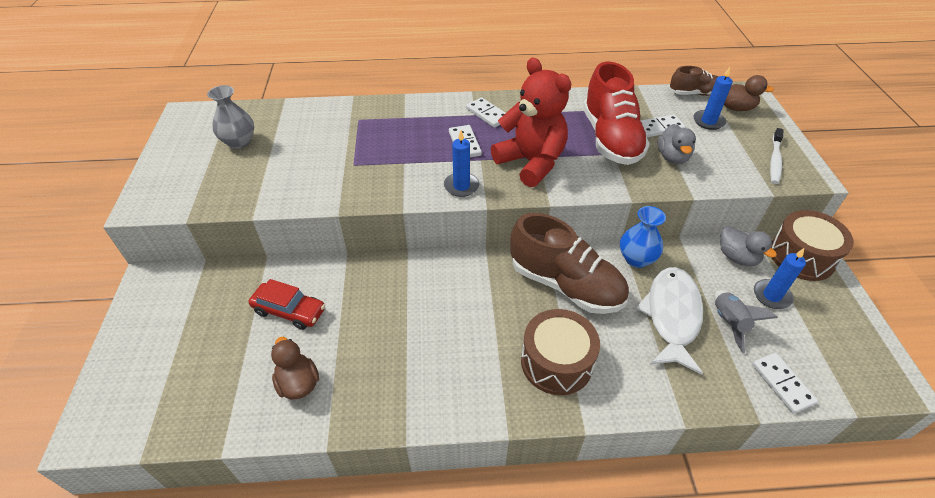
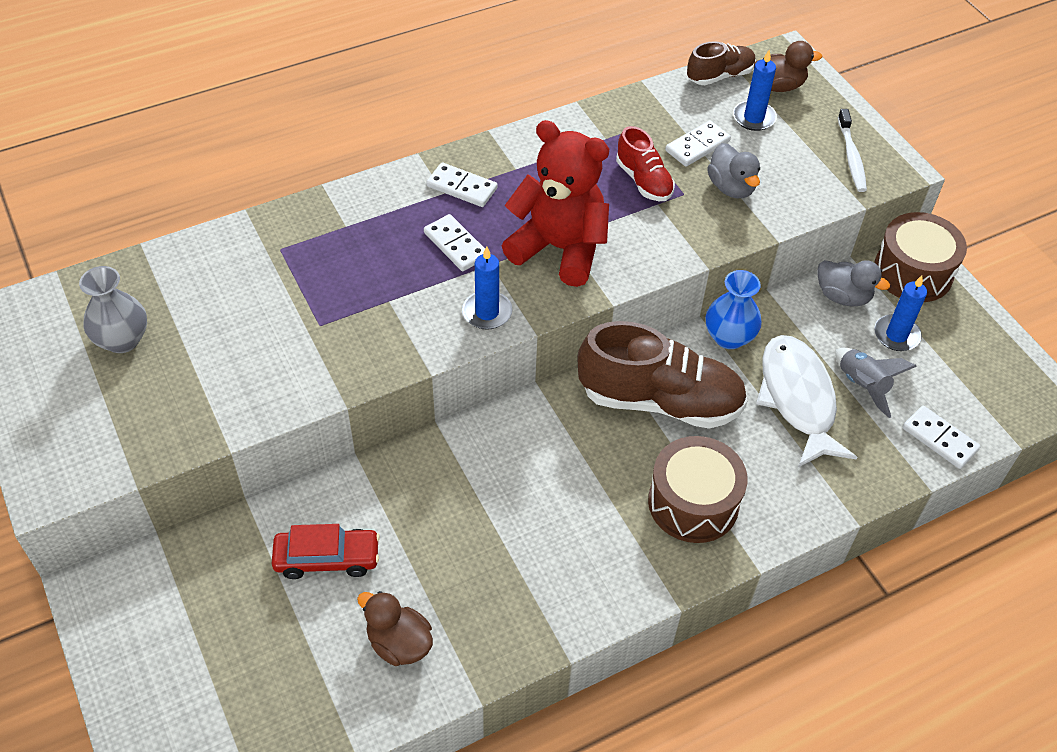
camera: 25 degrees left, 5 degrees up
red shoe [583,61,650,165] -> red shoe [616,126,675,201], size x0.53

